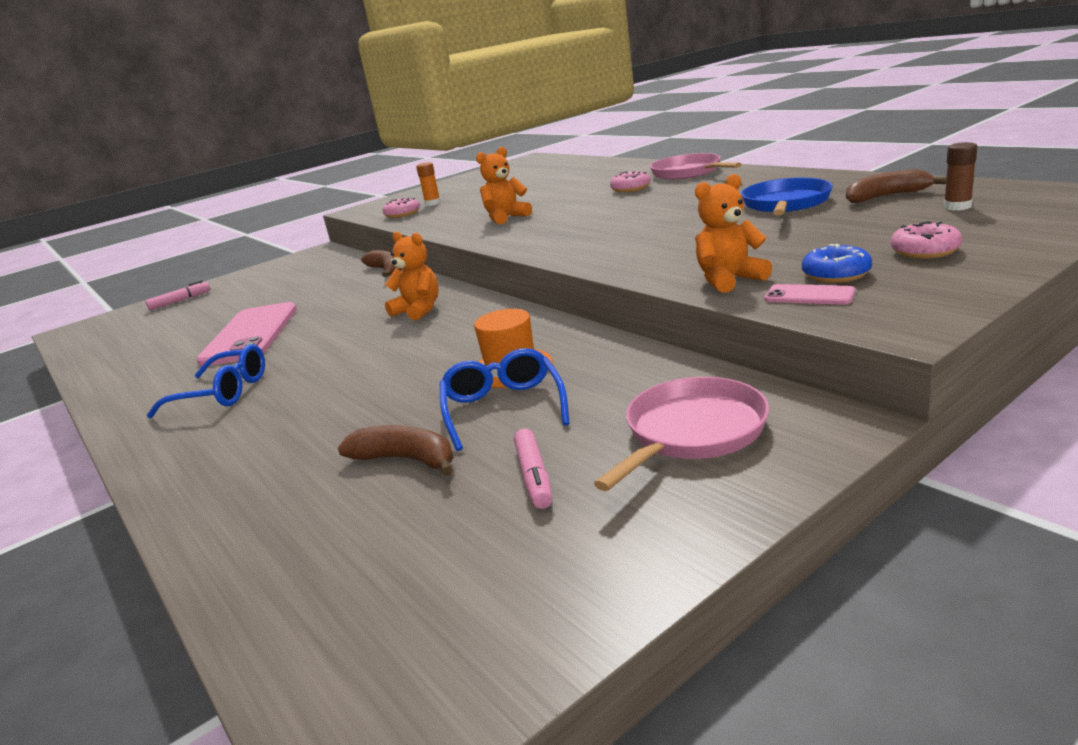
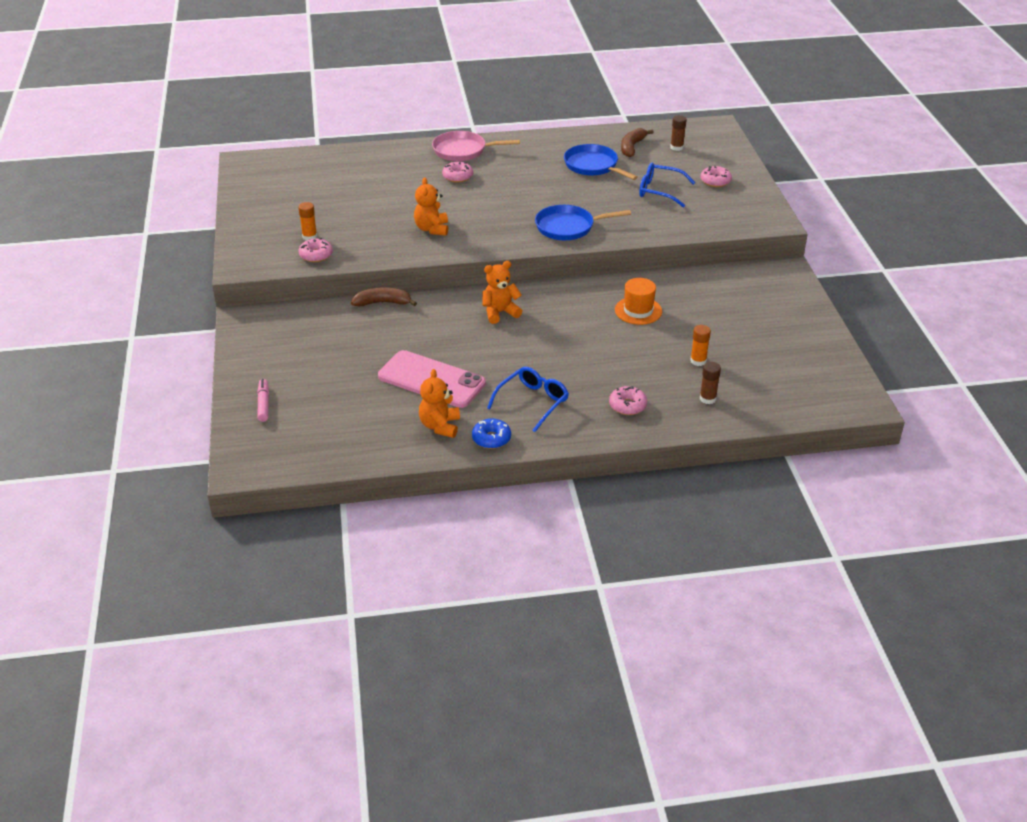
camera: 65 degrees left, 15 degrees up
brown banana [338,425,454,476] -> orange glue stick [690,325,711,366]
blue glasses [440,348,570,451] -> blue glasses moved to [639,163,695,208]
pink marker [514,429,552,509] -> none
pink pan [594,377,769,491] -> none
orange teddy bear [695,174,772,293] -> orange teddy bear moved to [419,369,460,438]
pink phone [765,284,855,305] -> none
blue donut [802,244,872,283] -> blue donut moved to [472,418,511,449]
none -> blue pan [535,205,631,240]
none -> pink donut [609,386,647,415]
none -> brown glue stick [700,362,721,404]

